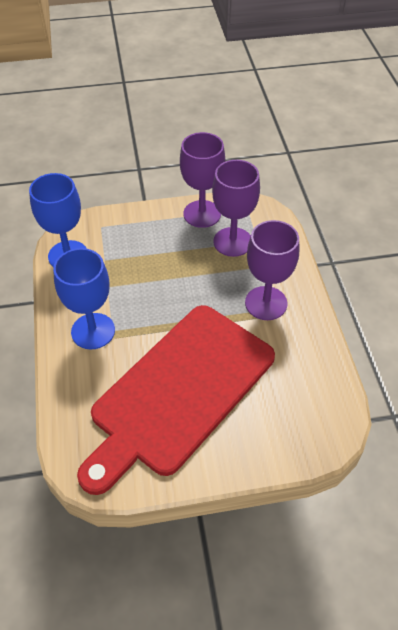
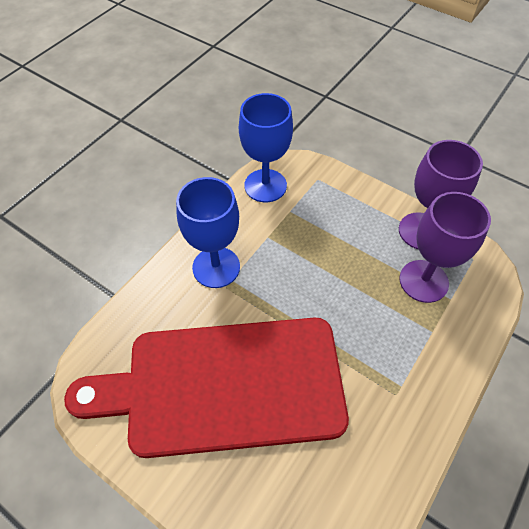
camera: 45 degrees right, 5 degrees up
purple goblet [245,220,299,320] -> none

